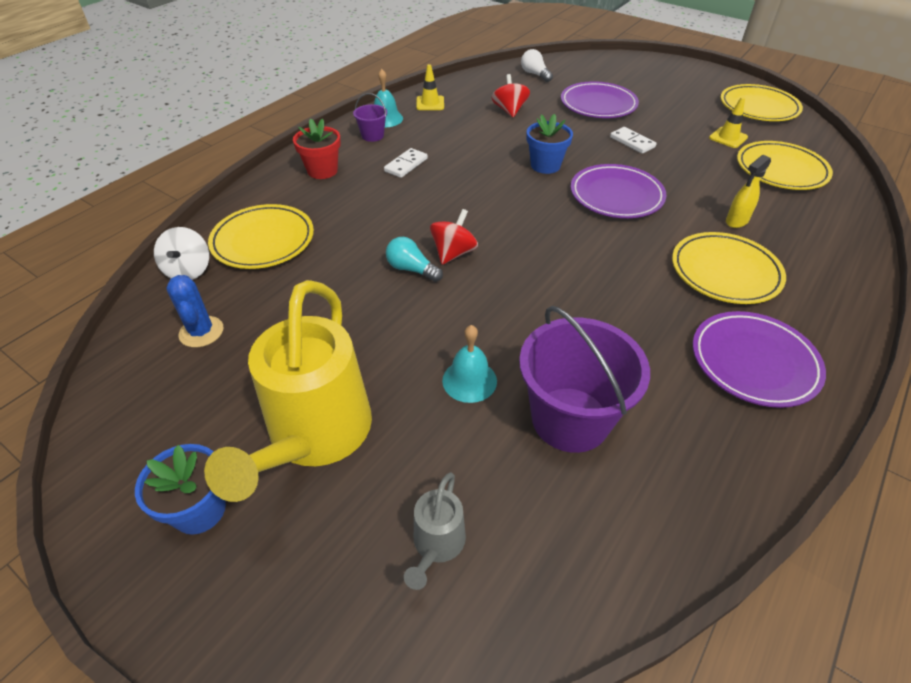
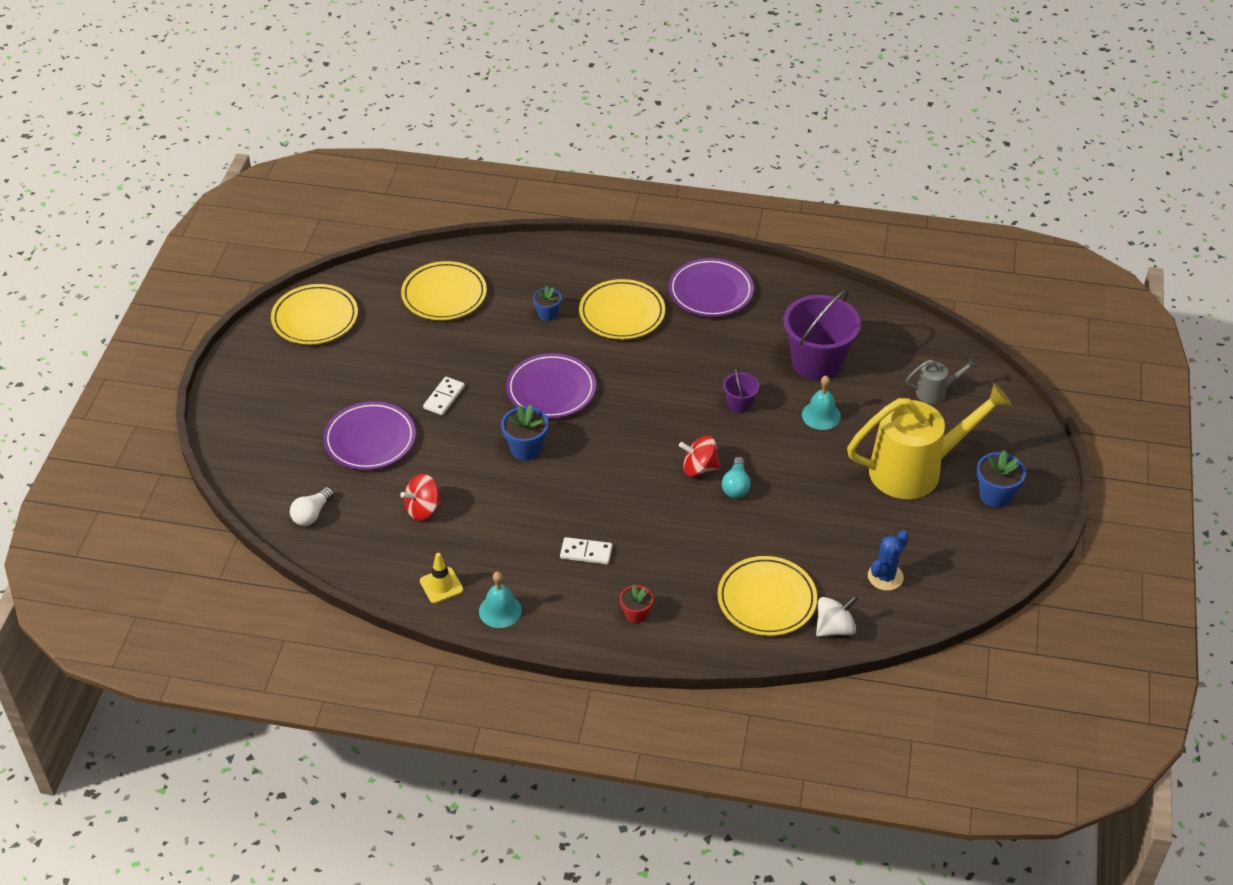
camera: 115 degrees left, 0 degrees up
red flower pot [293,118,341,179] -> red flower pot [620,584,653,623], size x0.65
purple bucket [353,93,387,142] -> purple bucket moved to [723,367,759,413]
yellow traffic cone [709,97,748,148] -> none
yellow spray bottle [726,155,771,228] -> blue flower pot [533,286,561,321]

